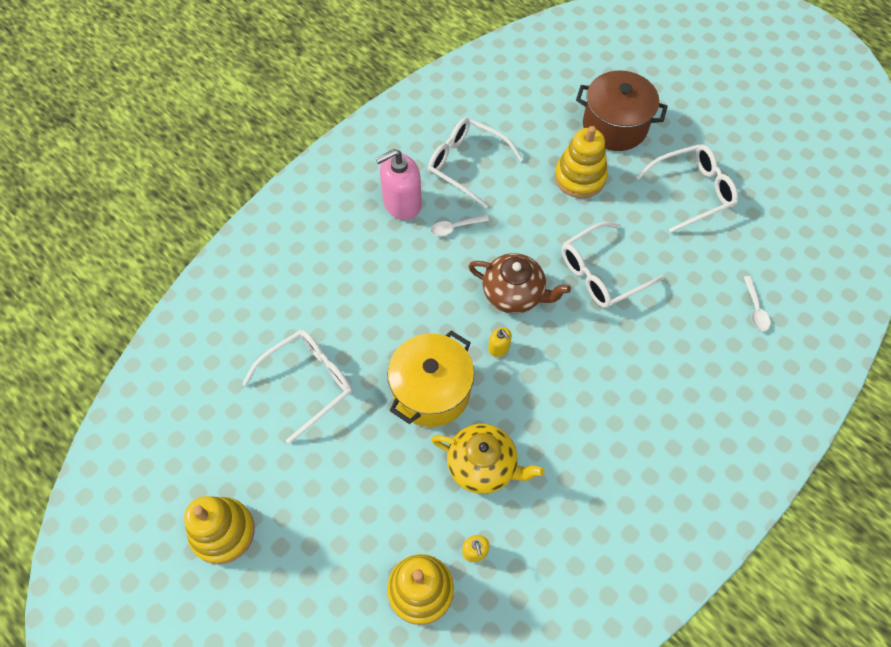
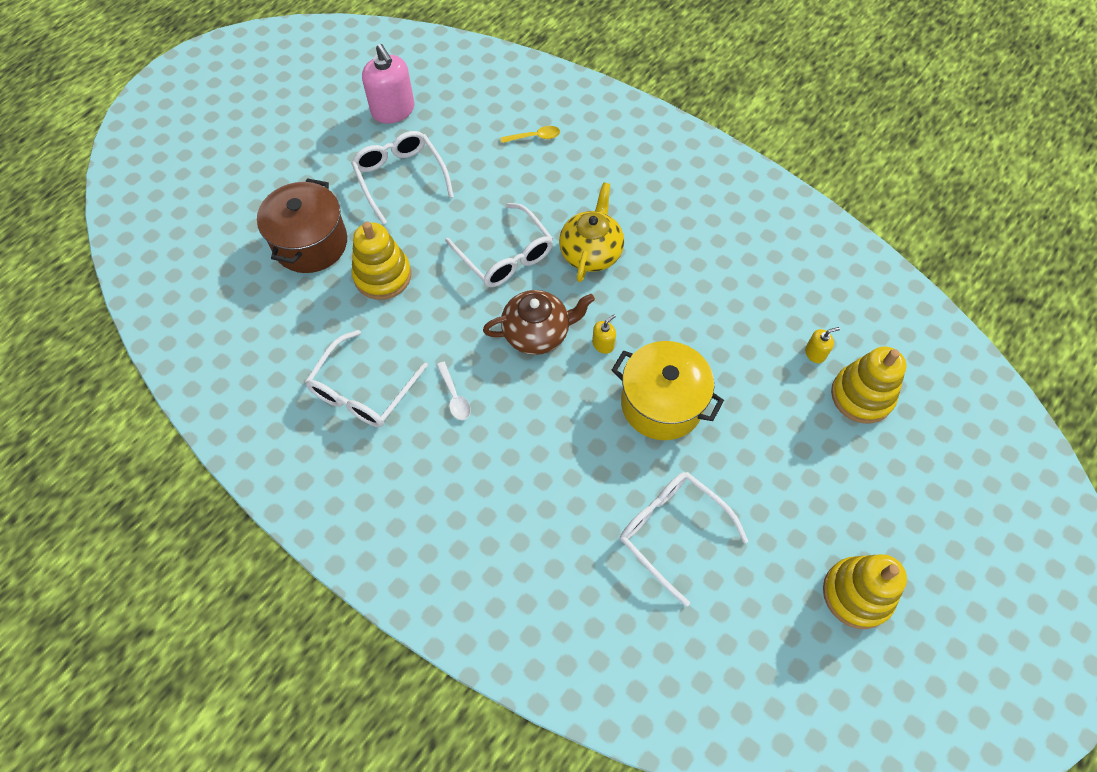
camera: 95 degrees left, 0 degrees up
pink soap dispenser [375,149,422,220] -> pink soap dispenser moved to [362,44,415,124]
yellow teapot [431,424,544,494] -> yellow teapot moved to [559,182,624,282]
brown teapot [468,253,571,314] -> brown teapot turned 60 degrees clockwise [483,290,595,355]
white spoon [744,276,771,331] -> yellow spoon [501,126,560,143]

